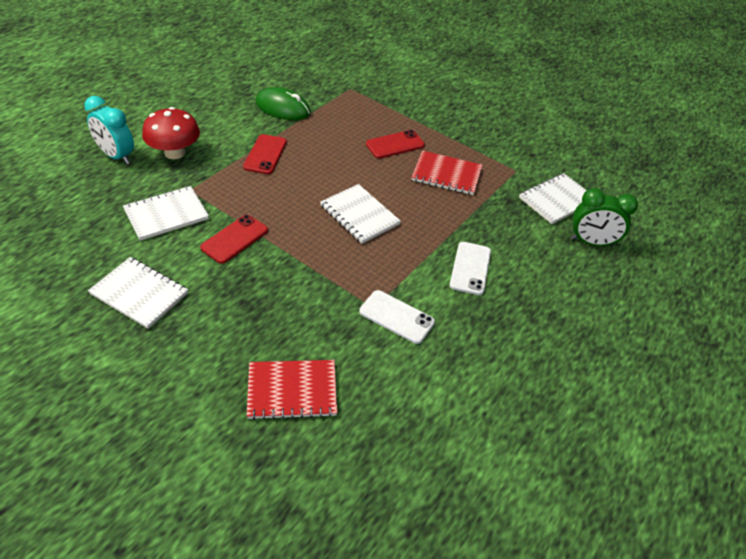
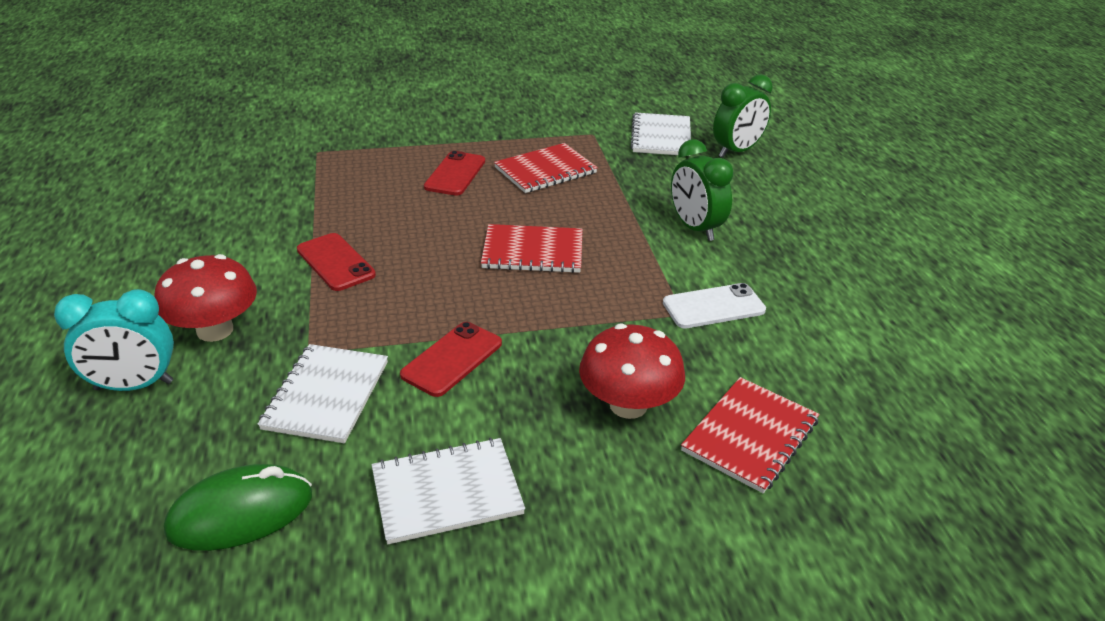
camera: 45 degrees left, 10 degrees down
red phone [200,215,268,264] -> red phone turned 45 degrees clockwise [400,322,502,397]
green mouse [256,87,311,120] -> green mouse moved to [164,464,312,551]
white notebook [320,184,401,244] -> red notebook [481,224,583,273]
white phone [450,242,491,295] -> green clock [671,139,734,241]
none -> red mushroom [579,324,685,419]

